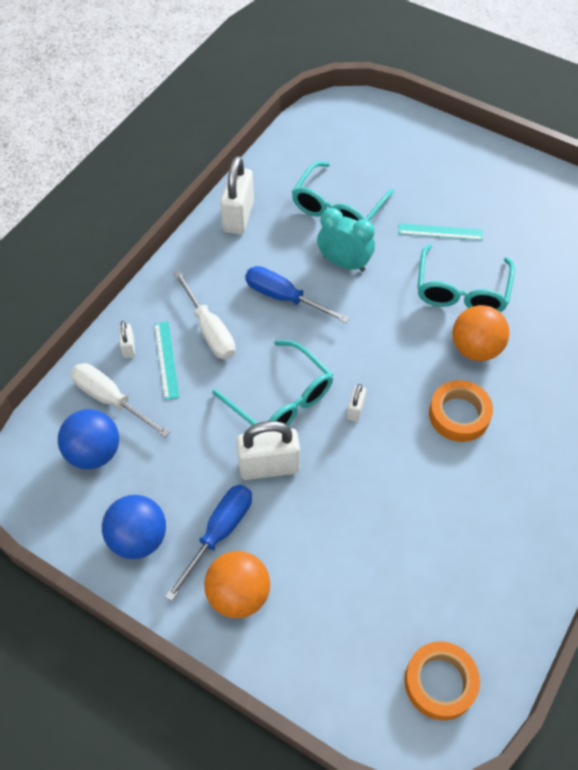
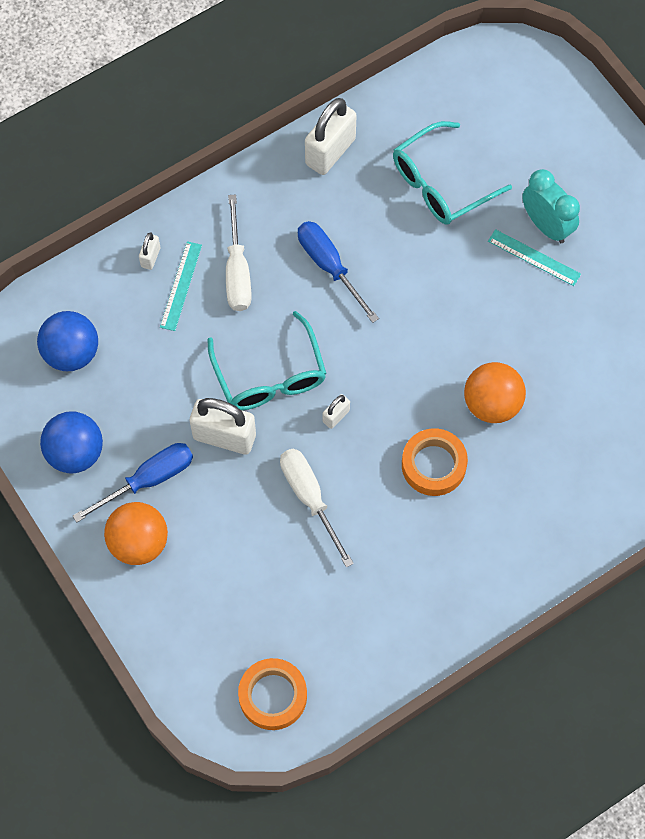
camera: 25 degrees right, 10 degrees up
white screwdriver [71,363,170,437] -> white screwdriver moved to [280,448,354,567]
turquoise clock [317,208,375,272] -> turquoise clock moved to [522,169,580,243]
turquoise glasses [417,244,515,312] -> none

